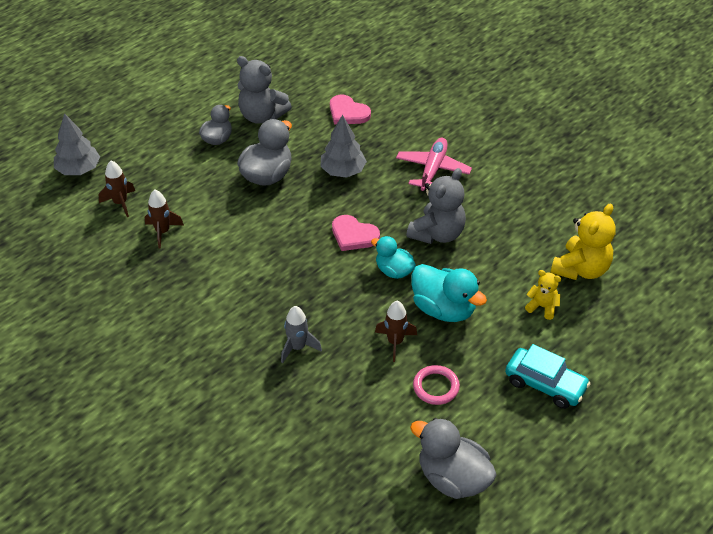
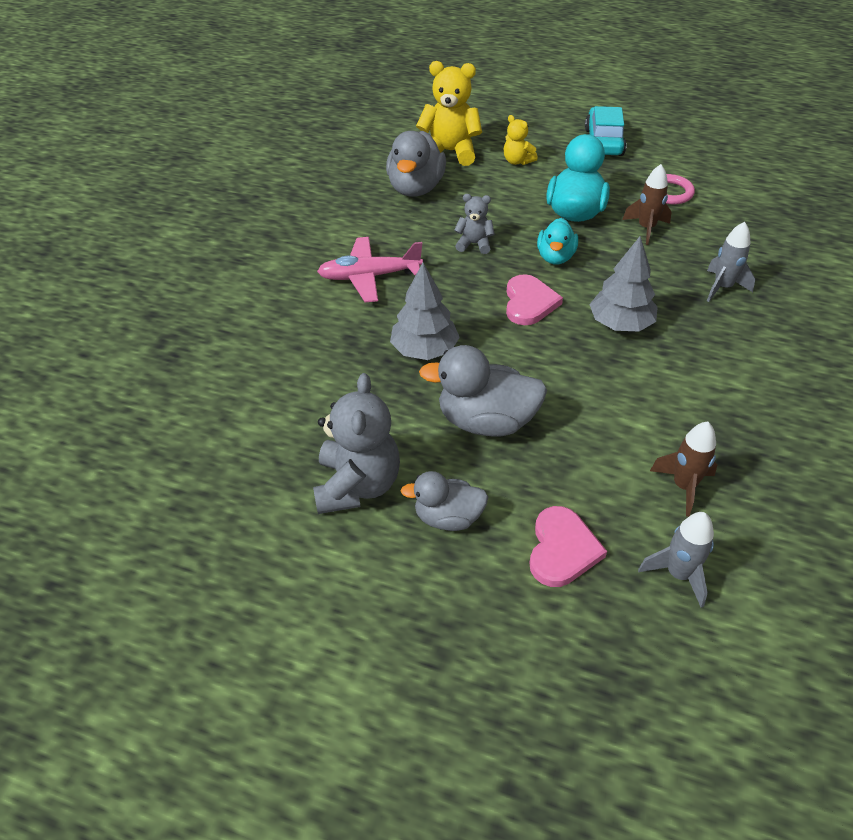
camera: 115 degrees left, 0 degrees up
grey tree [54,113,100,175] -> grey tree moved to [589,236,658,331]
brown rocket [99,160,135,217] -> grey rocket [638,512,714,608]
pink heart [330,94,371,124] -> pink heart moved to [529,506,607,587]
grey teddy bear [406,168,466,244] -> grey teddy bear [454,194,495,254], size x0.54
grey duck [410,418,497,499] -> grey duck moved to [386,131,446,197]
yellow teddy bear [525,270,561,320] -> yellow teddy bear turned 45 degrees counterclockwise [504,115,538,165]

